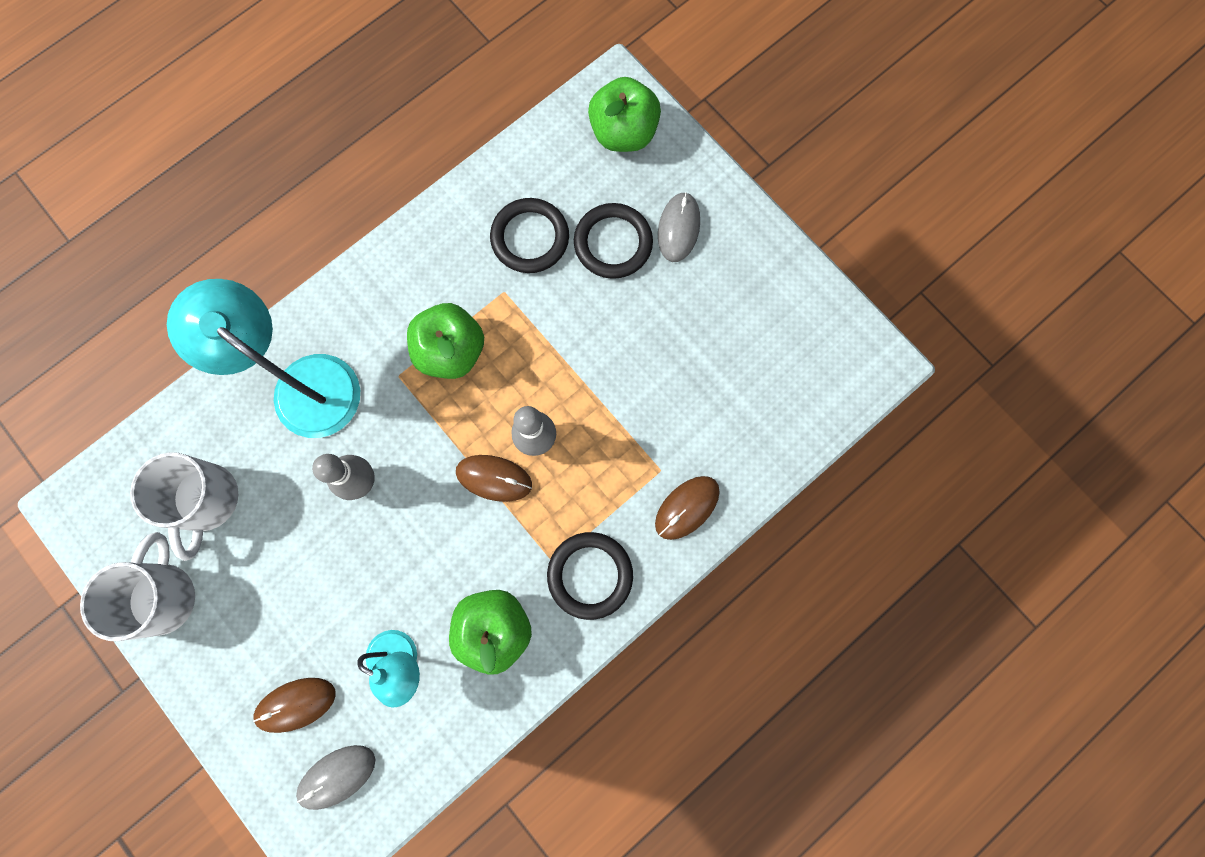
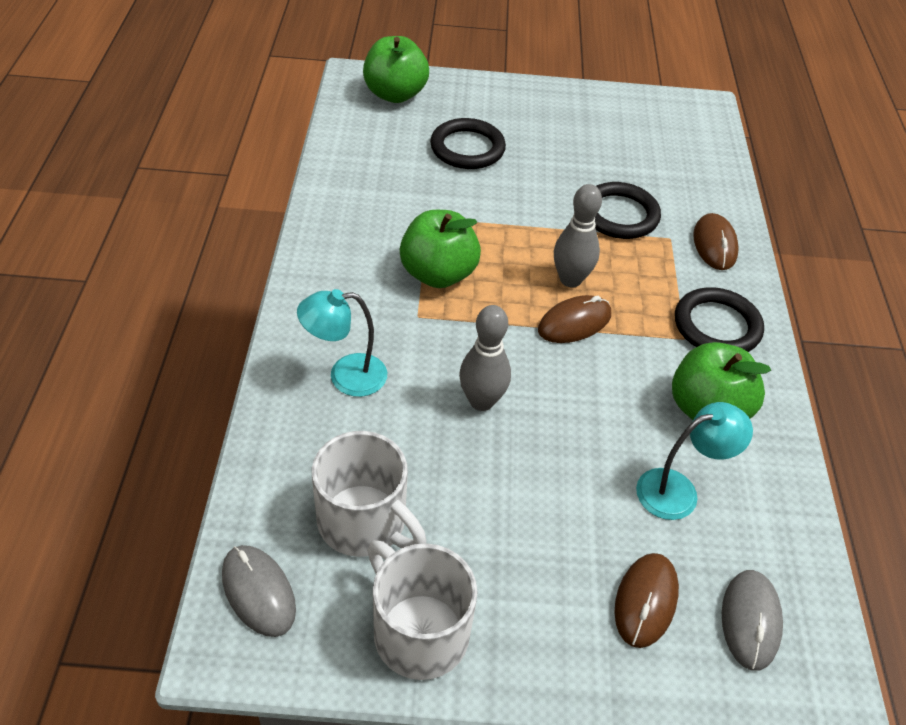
camera: 50 degrees left, 30 degrees down
turquoise lamp [167,279,360,438] -> turquoise lamp [297,289,387,397], size x0.56
black ring [490,198,569,273] -> black ring moved to [595,182,661,239]
grey mouse [658,192,700,262] -> grey mouse moved to [222,545,296,637]

